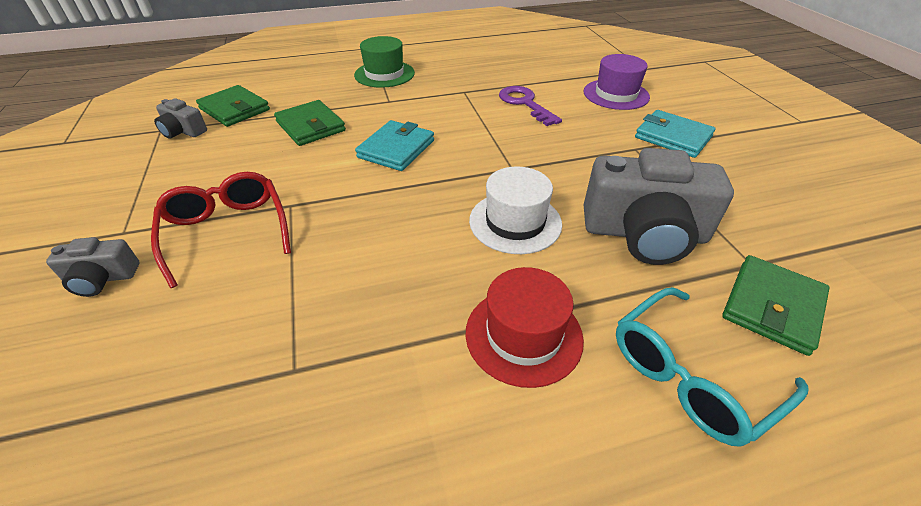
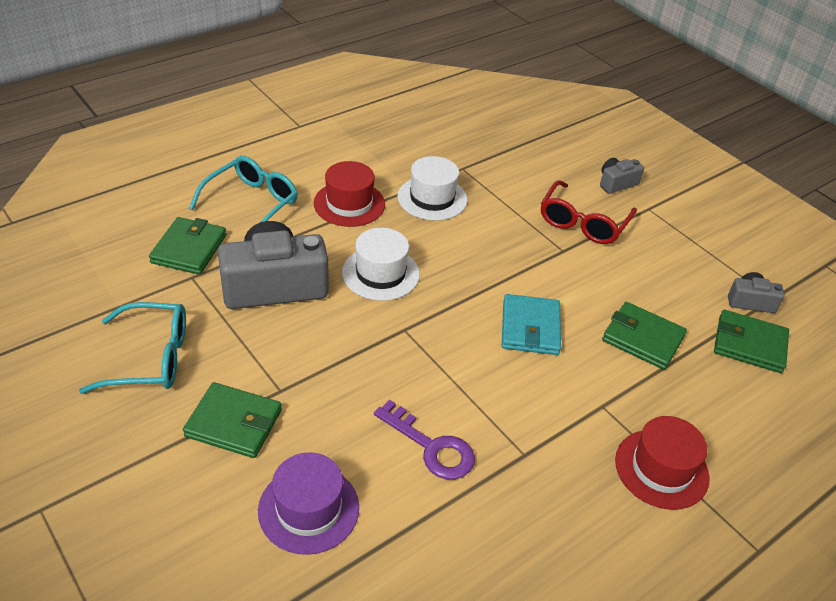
camera: 155 degrees right, 0 degrees up
red glasses [151,172,291,288] -> red glasses turned 75 degrees clockwise [541,180,637,244]
green hat [354,36,415,88] -> red hat [615,416,710,510]
turquoise wallet [635,110,716,158] -> green wallet [183,382,282,458]
none -> turquoise glasses [79,302,186,394]
none -> white hat [397,156,467,221]

